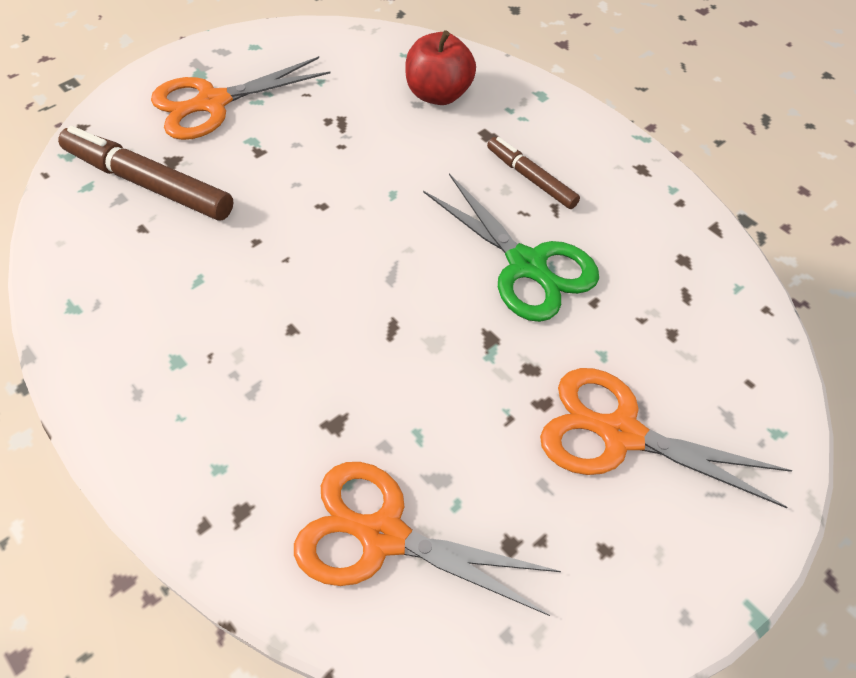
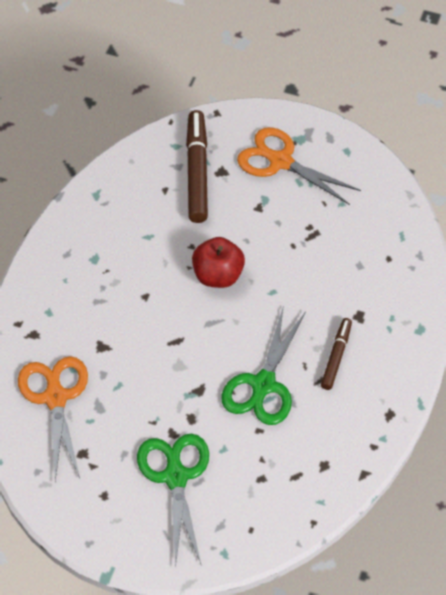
camera: 60 degrees right, 0 degrees up
red apple [405,30,476,105] -> red apple moved to [192,237,245,288]
orange scissors [540,368,792,508] -> green scissors [137,434,209,568]

